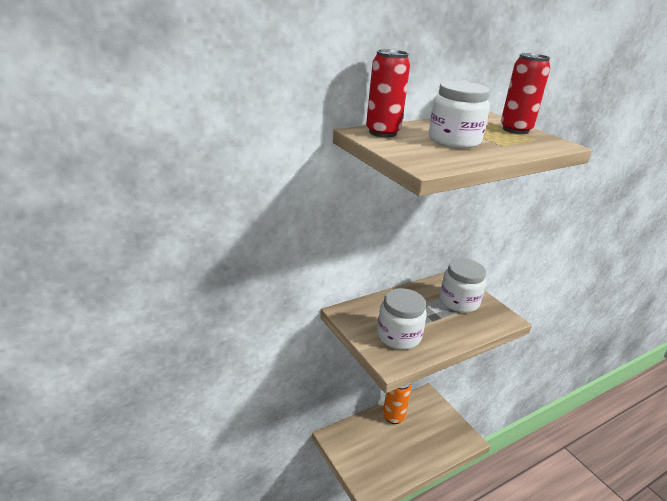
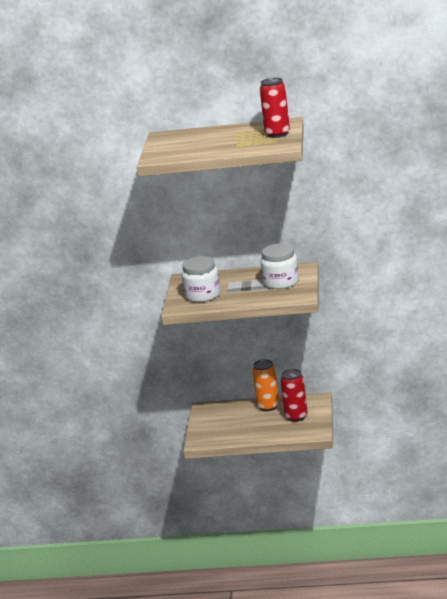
camera: 40 degrees right, 5 degrees down
red can [366,49,410,137] -> red can moved to [280,369,308,422]
white jar [429,81,490,148] -> none

